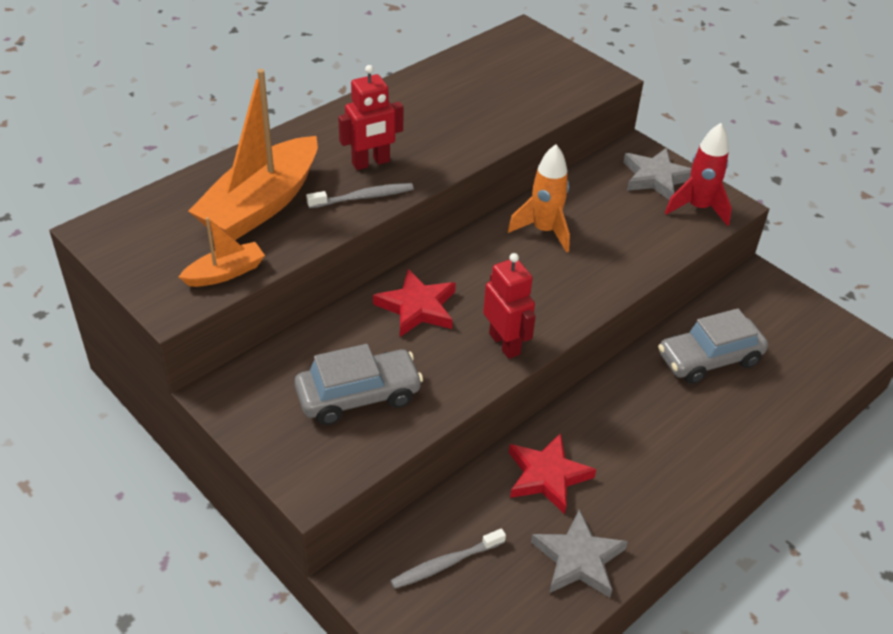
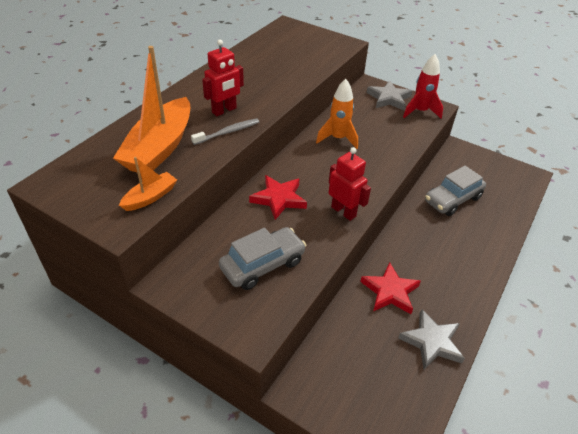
camera: 15 degrees left, 0 degrees up
grey toothbrush [390,528,506,589] -> none

